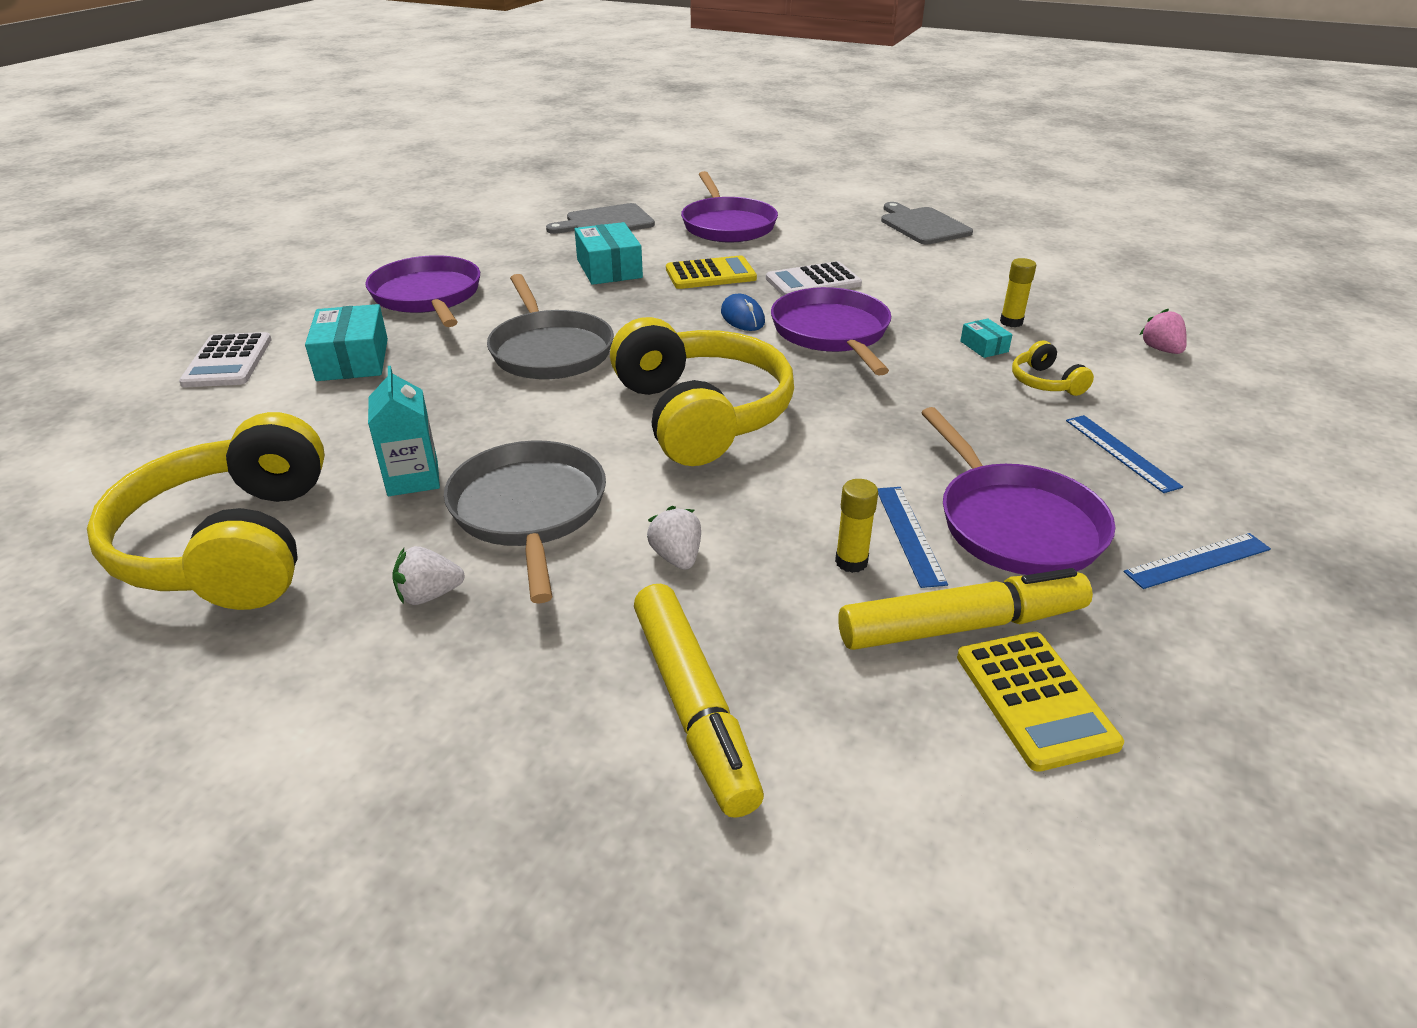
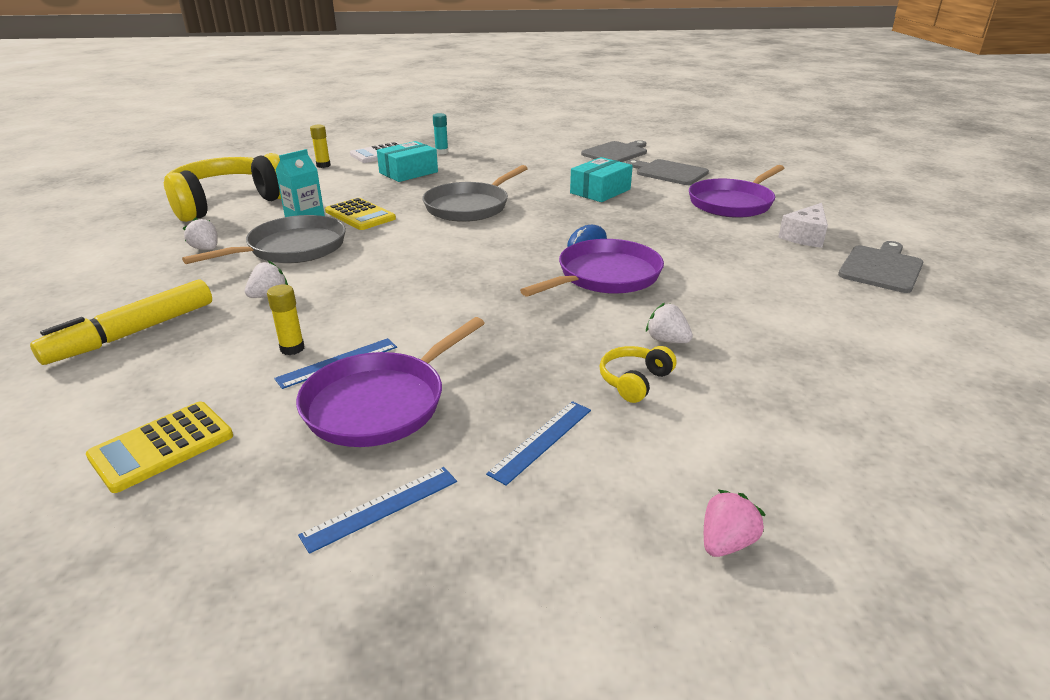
camera: 60 degrees right, 5 degrees down
purple pan [365,255,480,327] -> none
yellow headphones [610,317,794,466] -> none
yellow calculator [666,255,757,289] -> yellow calculator moved to [325,198,396,230]
white calculator [766,261,862,296] -> none
yellow marker [838,568,1093,650] -> none
turquoise box [960,319,1013,358] -> white strawberry [646,303,693,343]
yellow glue stick [1000,258,1036,327] -> yellow glue stick moved to [310,125,331,168]
blue ruler [1124,533,1271,589] -> blue ruler turned 75 degrees counterclockwise [298,467,457,554]
pink strawberry [1139,309,1187,354] -> pink strawberry moved to [704,490,765,557]
none -> turquoise glue stick [433,113,448,155]
none -> grey cutting board [581,140,647,162]
none -> white cheese [778,203,828,248]

